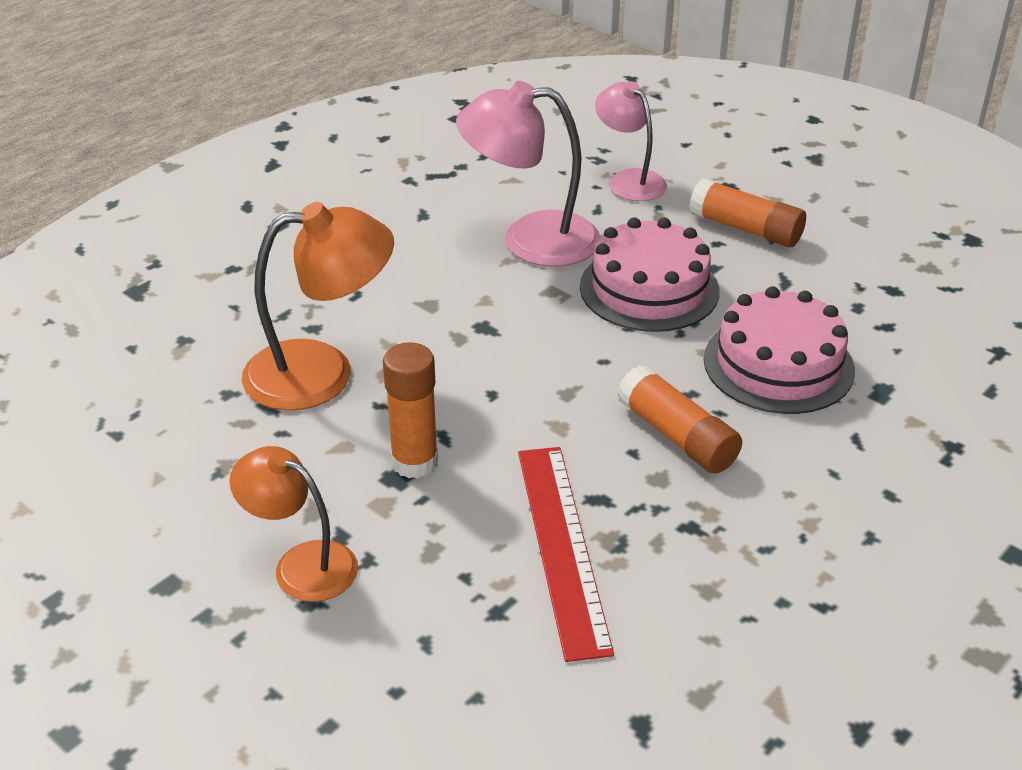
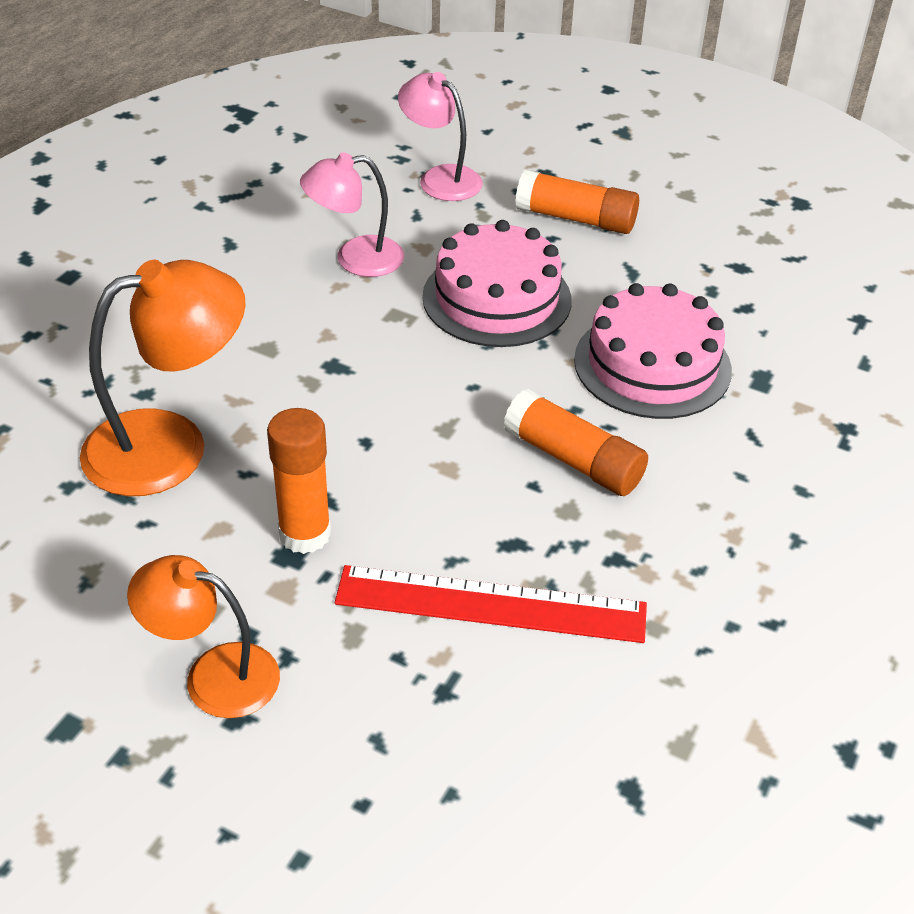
camera: 15 degrees left, 5 degrees up
pink lamp [456,81,601,267] -> pink lamp [300,152,405,277], size x0.65
red ruler [518,447,614,662] -> red ruler turned 60 degrees counterclockwise [335,565,647,643]

